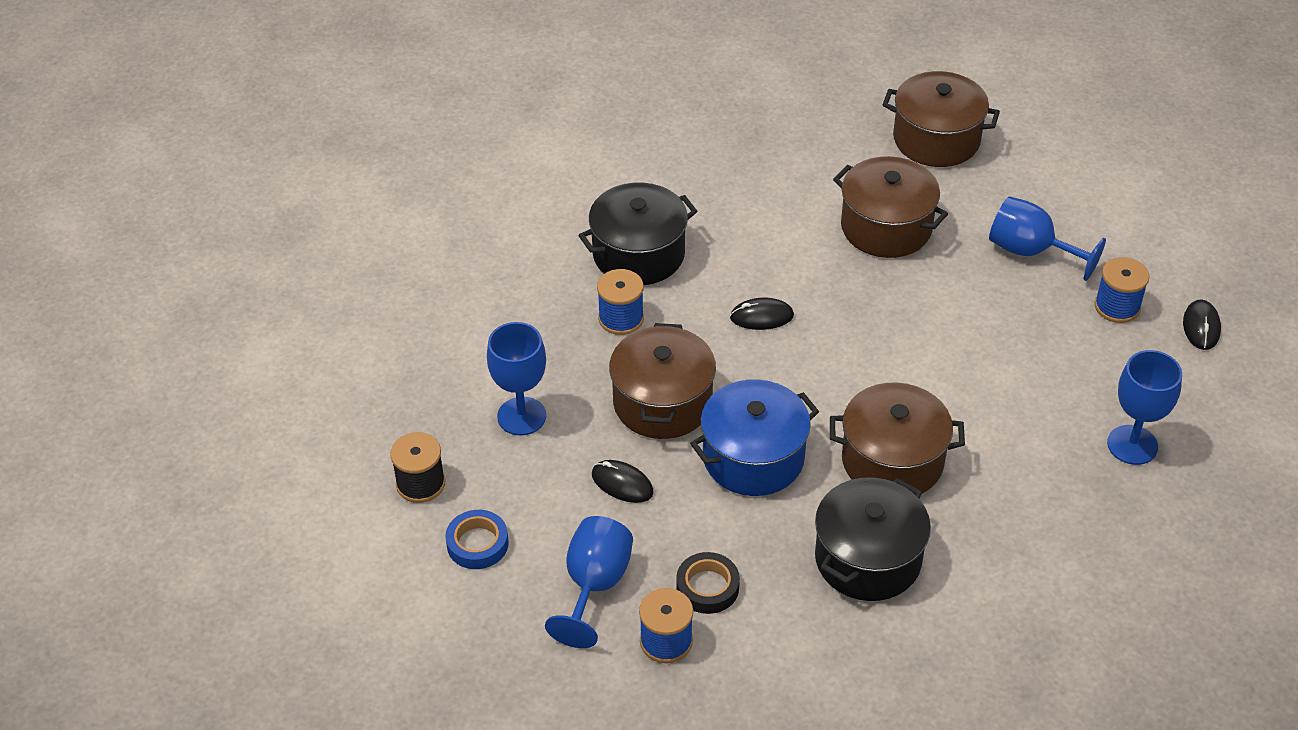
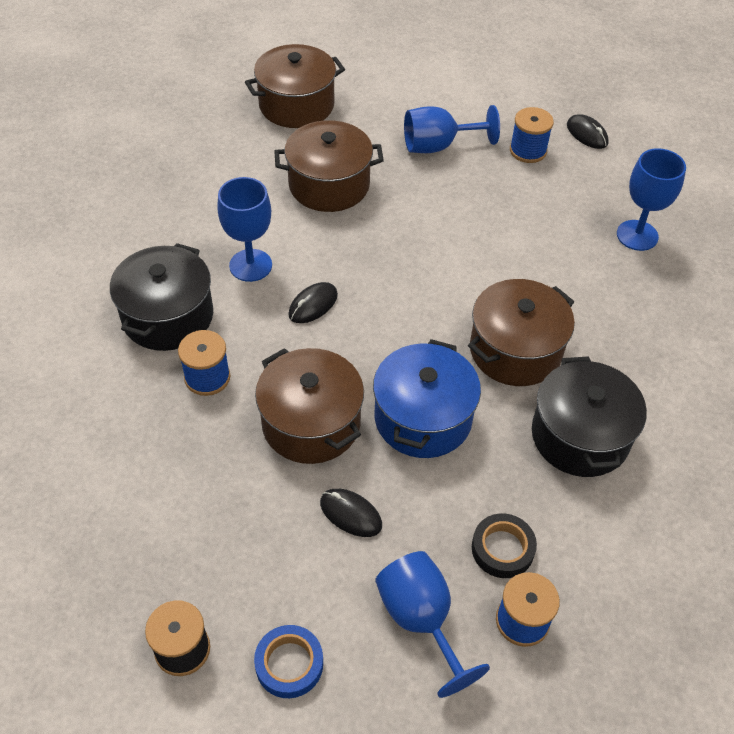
camera: 45 degrees left, 5 degrees up
blue goblet [487,322,546,435] -> blue goblet moved to [217,177,272,282]
black mouse [592,460,654,503] -> black mouse turned 45 degrees clockwise [320,489,382,537]

